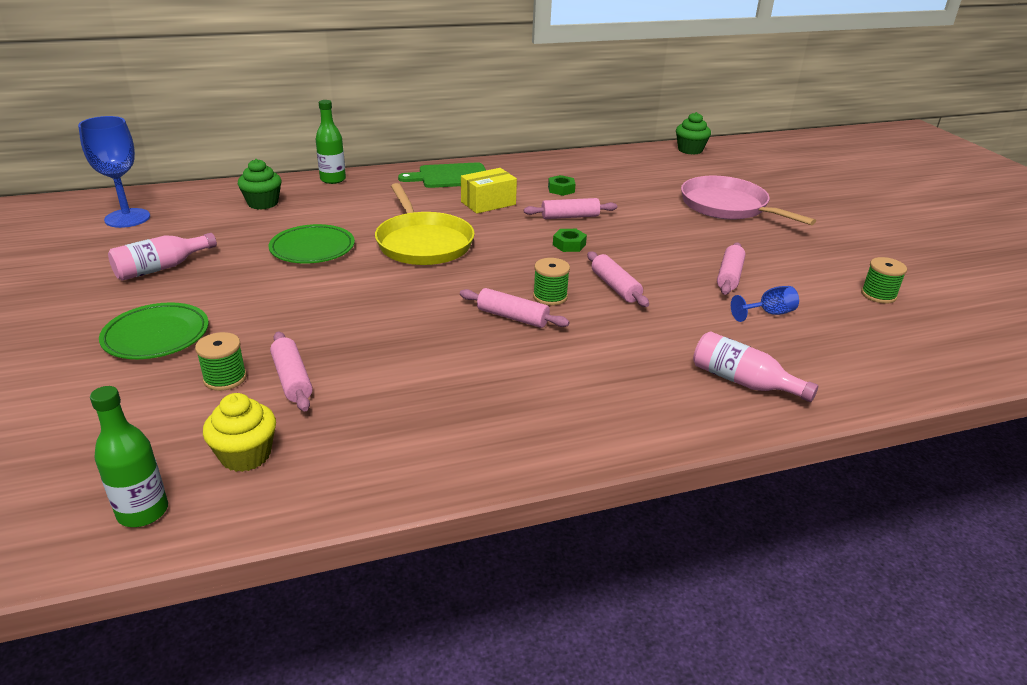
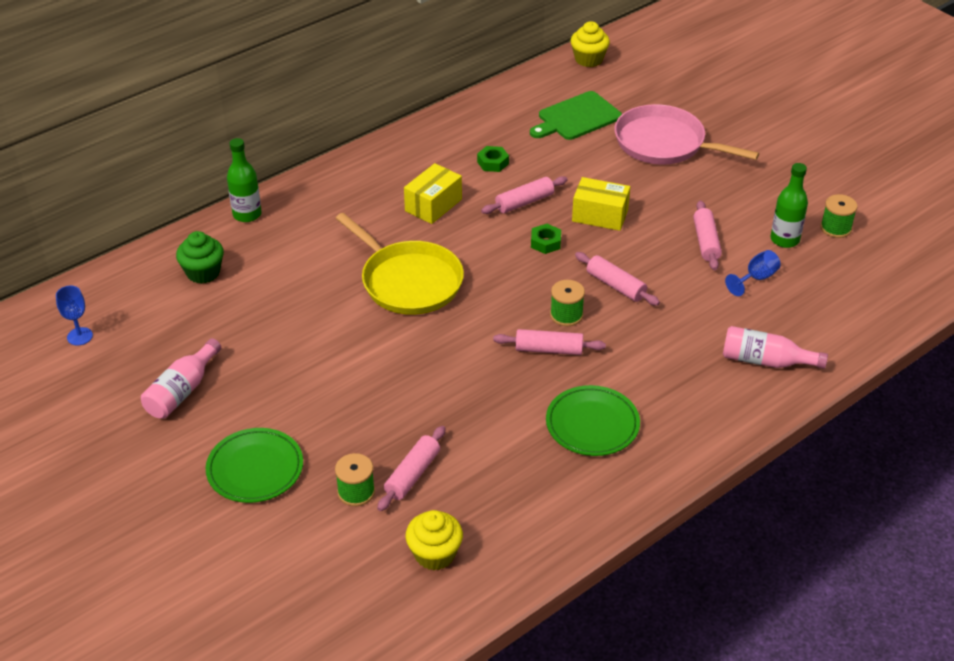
camera: 20 degrees left, 10 degrees up
blue goblet [78,116,150,228] -> blue goblet [56,286,93,346], size x0.54
green bottle [90,386,168,527] -> green bottle moved to [770,163,808,248]
green plate [268,224,355,264] -> green plate moved to [546,385,640,456]
pink rolling pin [270,332,313,411] -> pink rolling pin turned 75 degrees clockwise [377,426,446,511]
green cutting board [398,162,486,188] -> green cutting board moved to [530,91,622,140]
green cupcake [676,112,711,155] -> yellow cupcake [570,21,610,67]
none -> yellow box [572,177,630,231]

